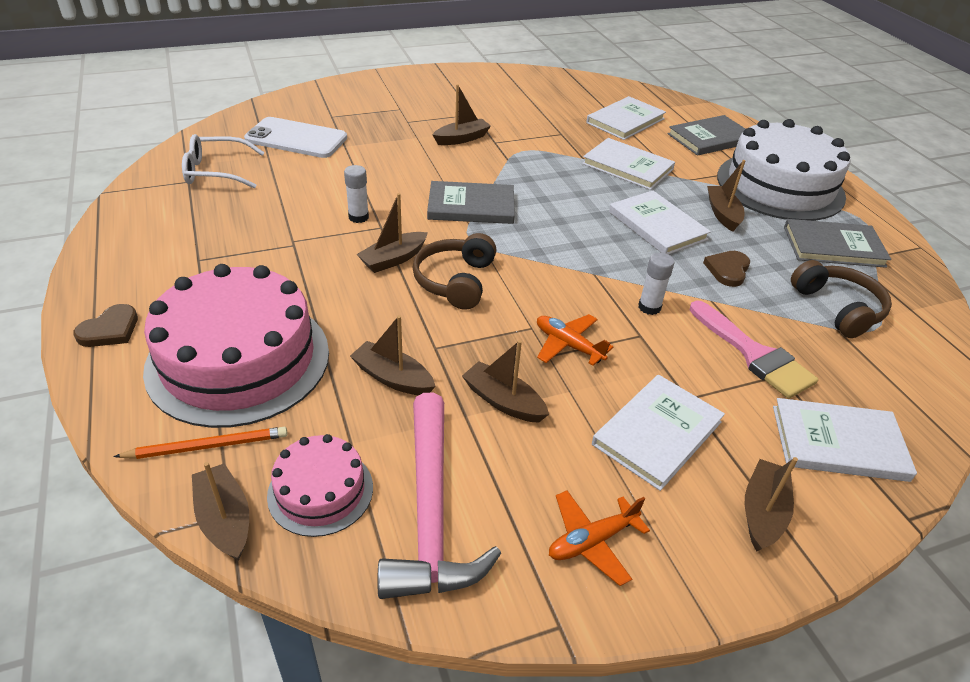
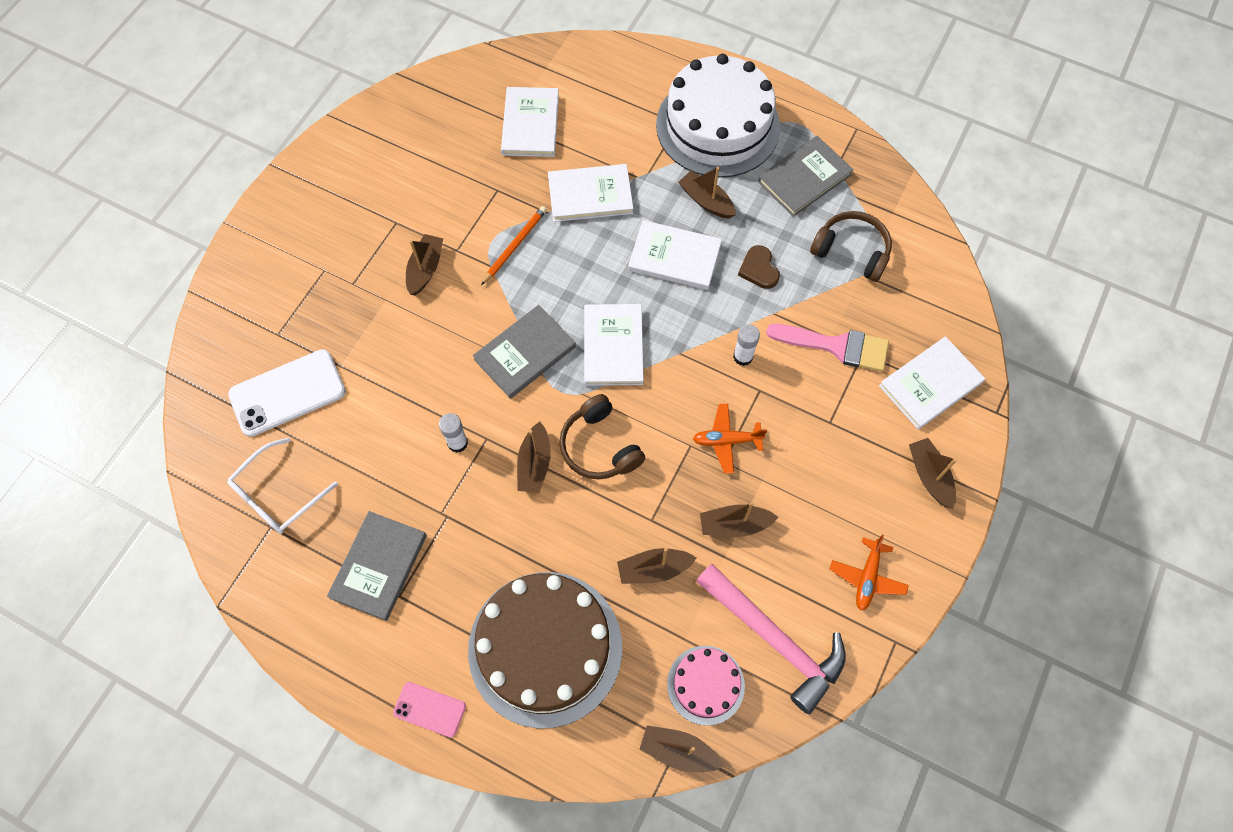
camera: 40 degrees left, 25 degrees up
brown heart [73,304,138,347] -> pink phone [393,682,466,737]
orange pencil [113,427,288,459] -> orange pencil moved to [481,206,547,285]
pink cake [143,264,329,428] -> brown cake [468,572,622,729]
white book [592,375,725,491] -> white book moved to [584,304,644,386]
grey book [668,115,745,156] -> grey book moved to [327,511,427,621]

